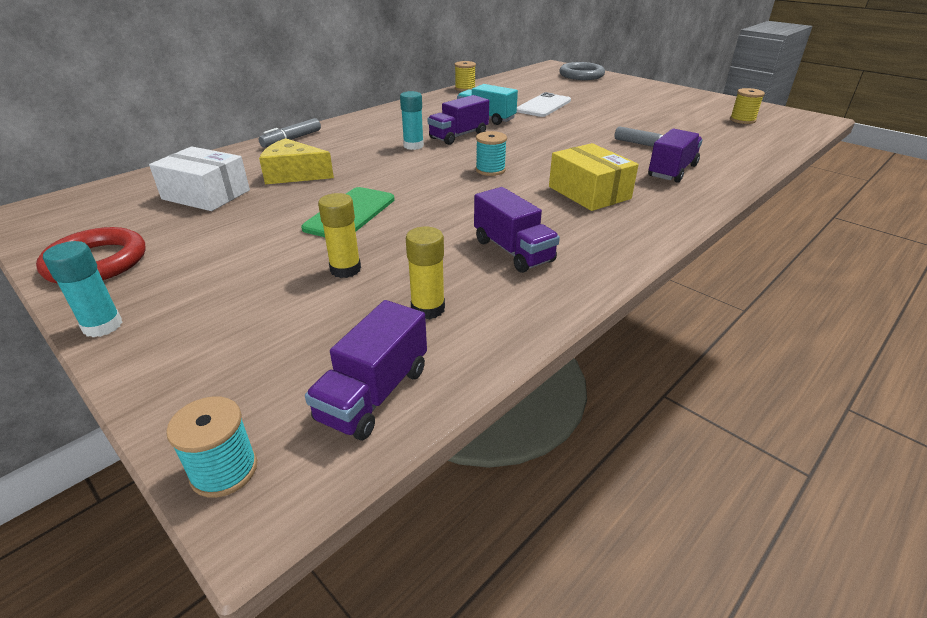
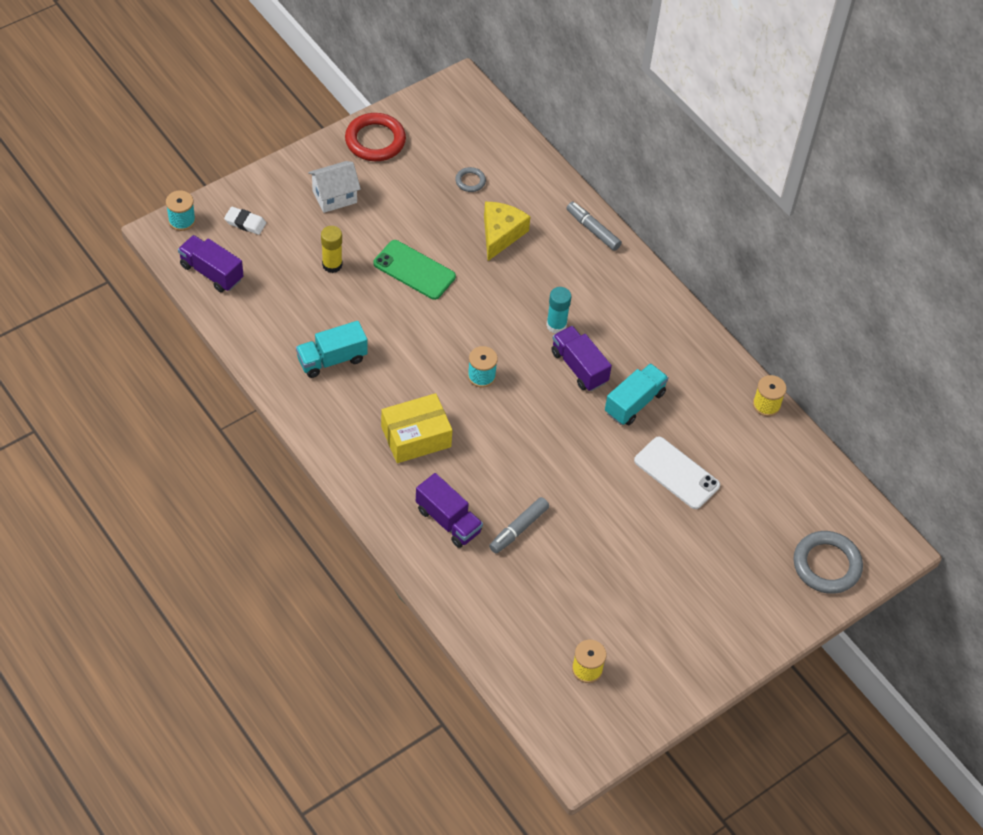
camera: 95 degrees right, 20 degrees up
turquoise glue stick [43,241,122,337] -> none
white box [149,146,250,211] -> grey ring [455,167,486,192]
yellow glue stick [406,227,445,319] -> none
purple truck [474,187,560,273] -> turquoise truck [296,321,367,378]
none -> white eraser [224,207,266,235]
none -> white house [308,161,361,213]

